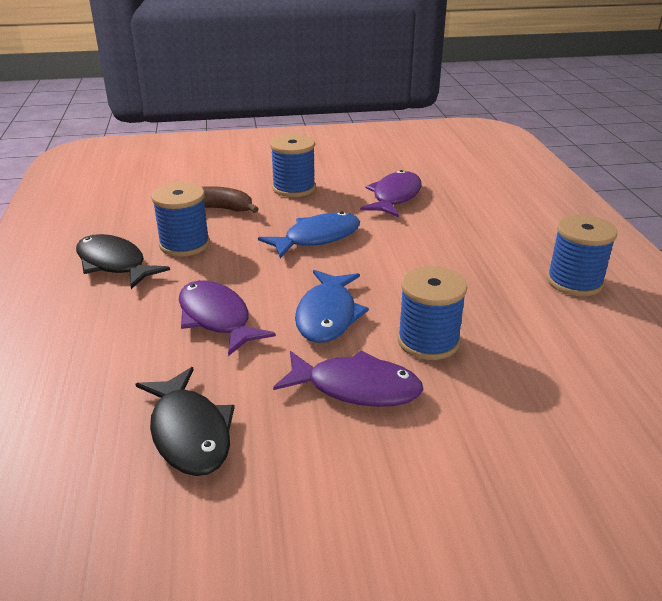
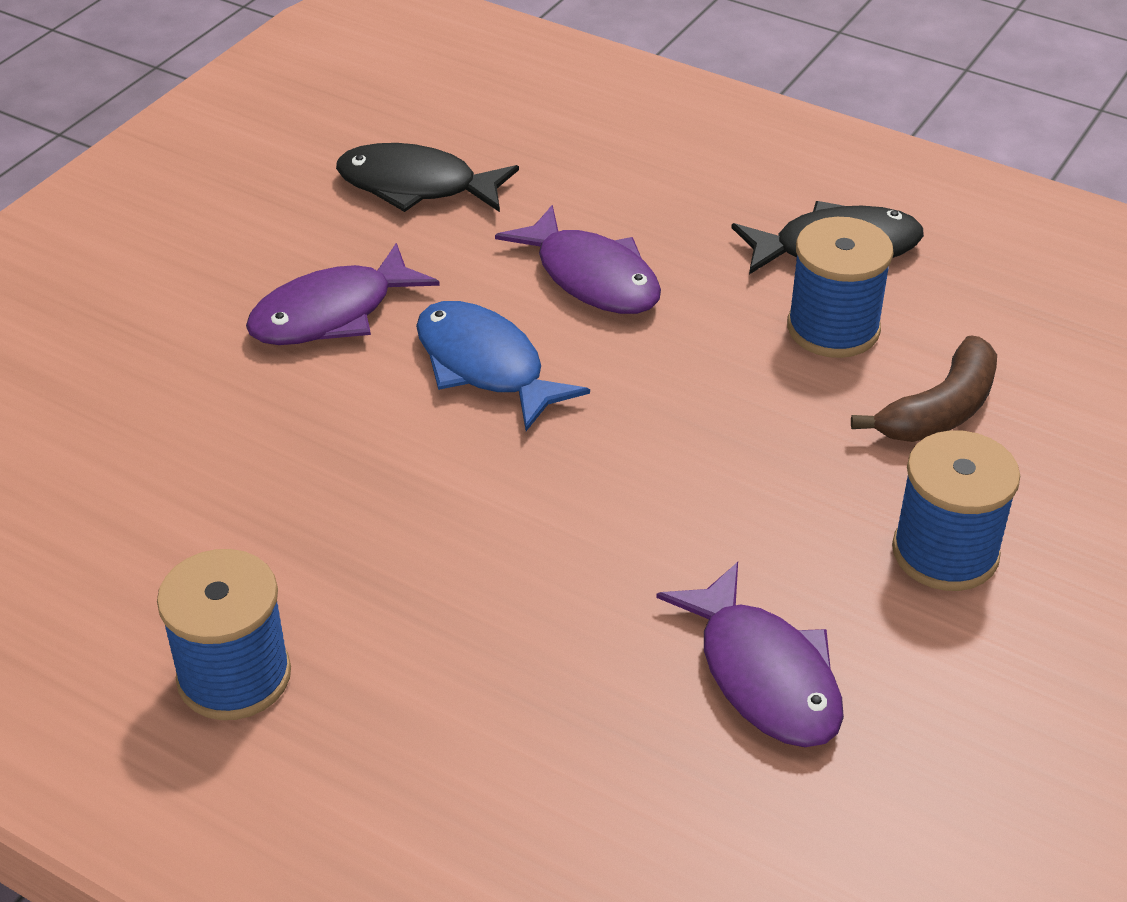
camera: 130 degrees right, 10 degrees up
purple fish [179,280,276,356] -> purple fish turned 45 degrees clockwise [495,205,661,314]
blue fish [258,212,360,258] -> none
blue spool [398,266,467,360] -> none

